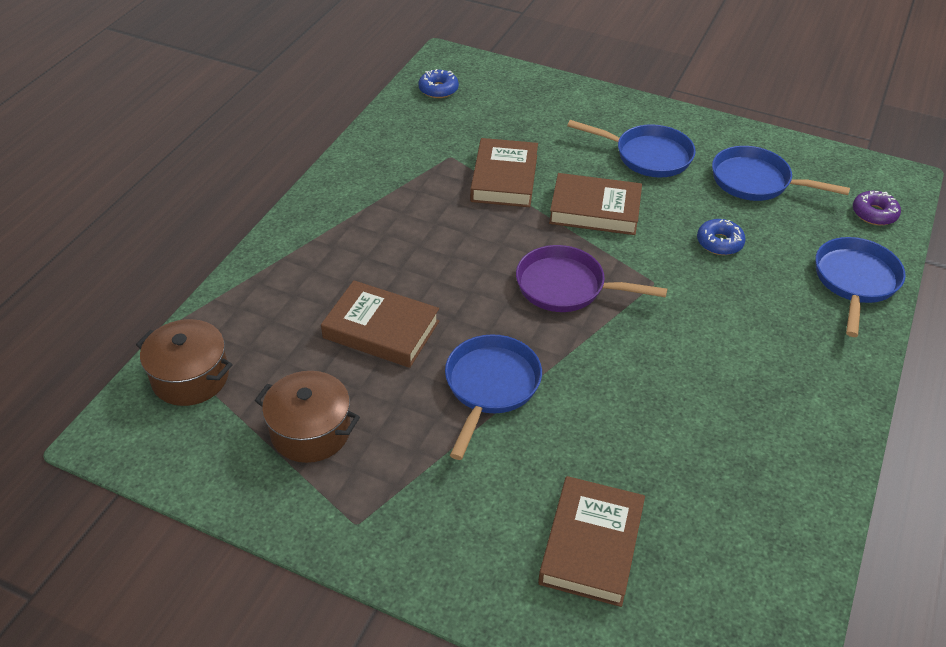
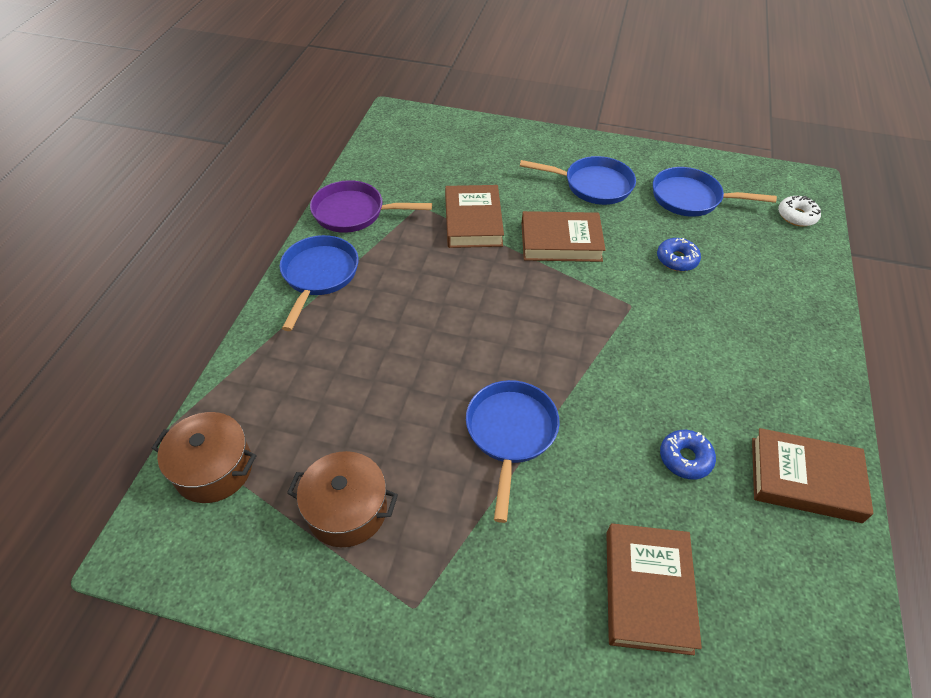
camera: 10 degrees left, 5 degrees up
brown book [321,280,439,368] -> brown book moved to [752,428,874,523]
blue donut [418,69,459,98] -> blue donut moved to [660,430,716,480]
purple pan [516,245,667,312] -> purple pan moved to [310,180,432,233]
blue pan [815,237,906,337] -> blue pan moved to [280,235,359,331]
purple donut [853,191,901,225] -> white donut [778,196,821,226]

